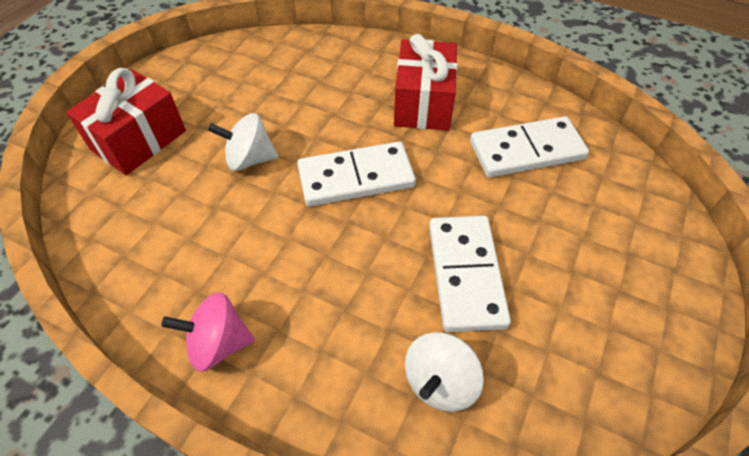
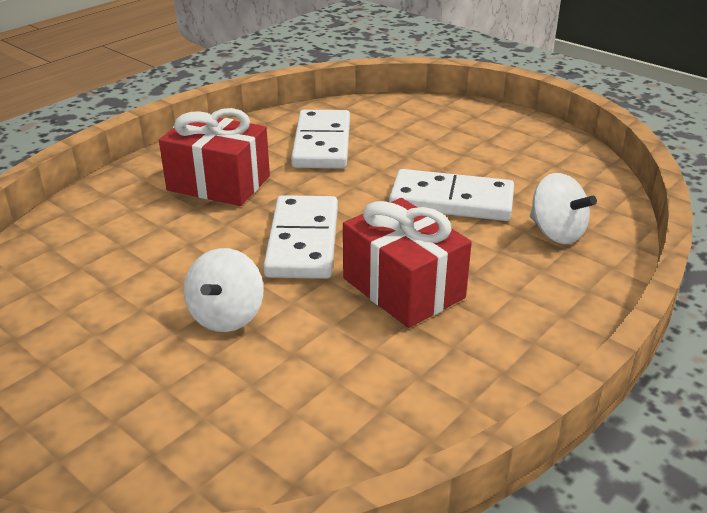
camera: 75 degrees left, 20 degrees down
red gift [66,68,186,175] -> red gift moved to [343,198,472,328]
pink spinning top [161,292,255,372] -> none

